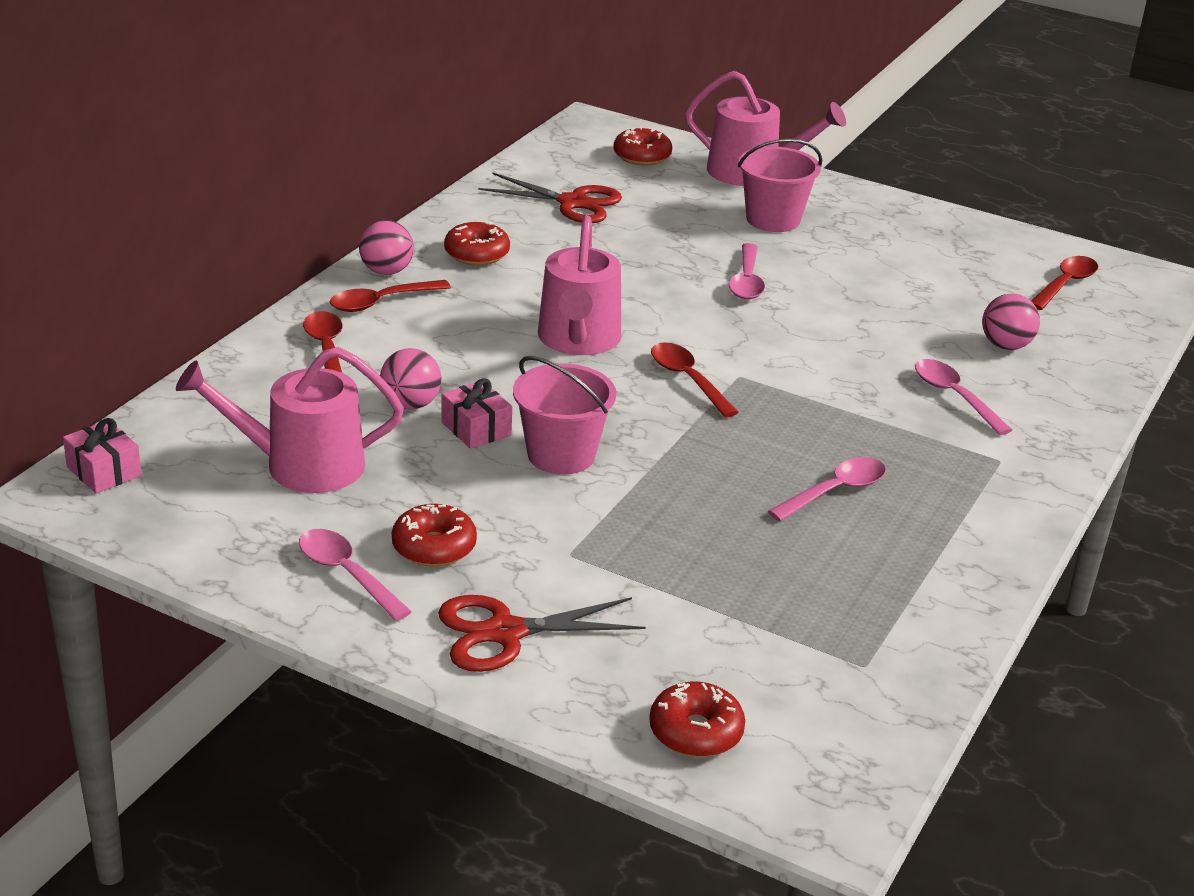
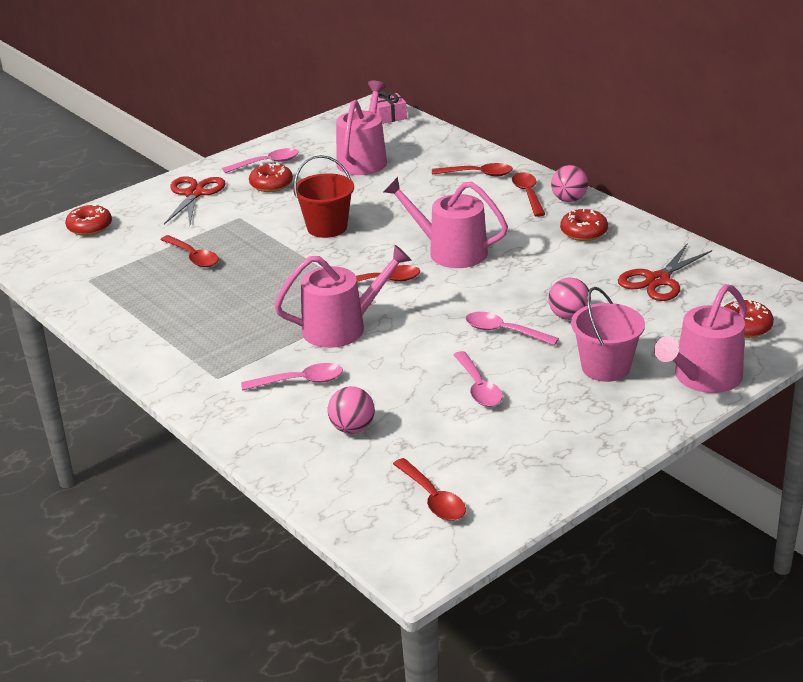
camera: 115 degrees right, 0 degrees up
pink ball [380,348,441,410] -> pink ball moved to [548,278,591,320]
pink gift [441,378,512,449] -> none
pink bucket [513,356,616,475] -> red bucket [293,155,354,238]
pink spoon [768,457,886,521] -> pink spoon moved to [453,351,503,407]
none -> red spoon [160,235,219,267]
none -> pink watering can [274,245,412,348]

